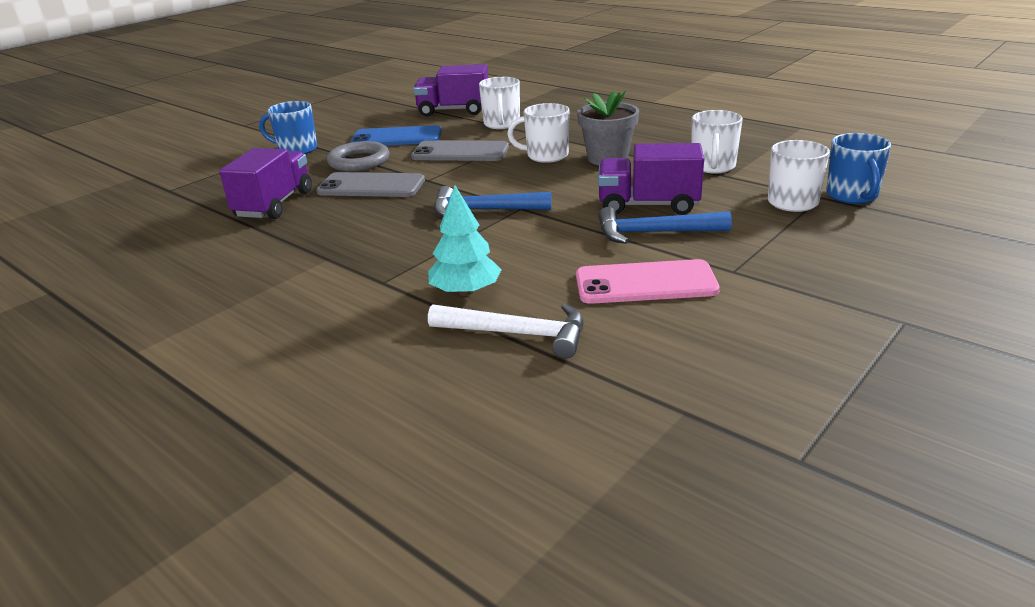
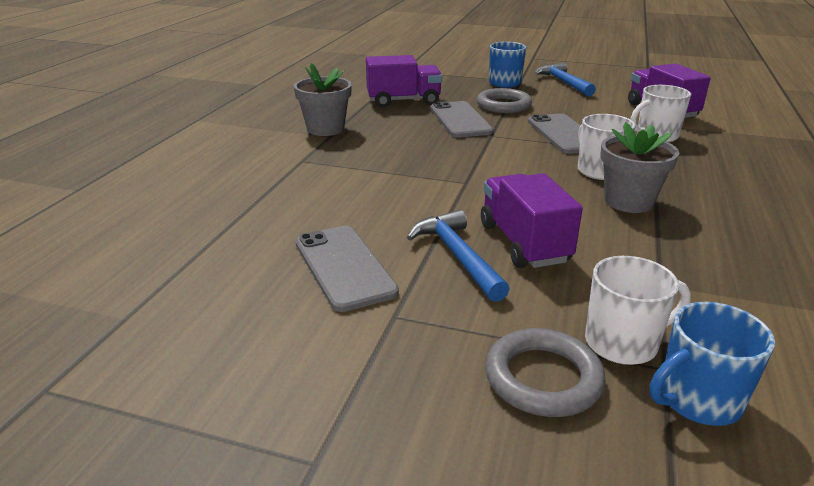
camera: 65 degrees right, 0 degrees up
blue phone [350,125,442,146] -> none
turquoise tree [428,185,502,296] -> none
white hammer [428,304,583,359] -> none
blue hammer [434,186,552,217] -> blue hammer moved to [534,62,596,96]
pink phone [576,259,720,304] -> grey phone [295,226,399,312]
white mug [691,110,743,173] -> none
none -> grey flower pot [294,63,352,136]
none -> grey ring [485,328,606,417]

